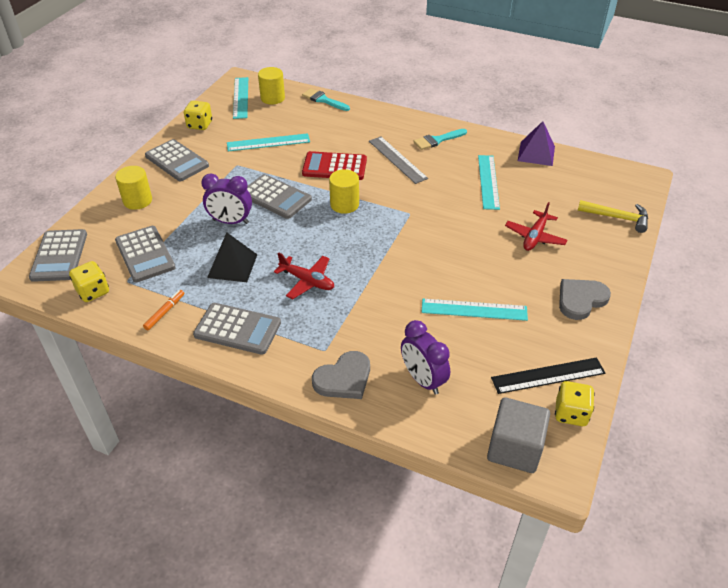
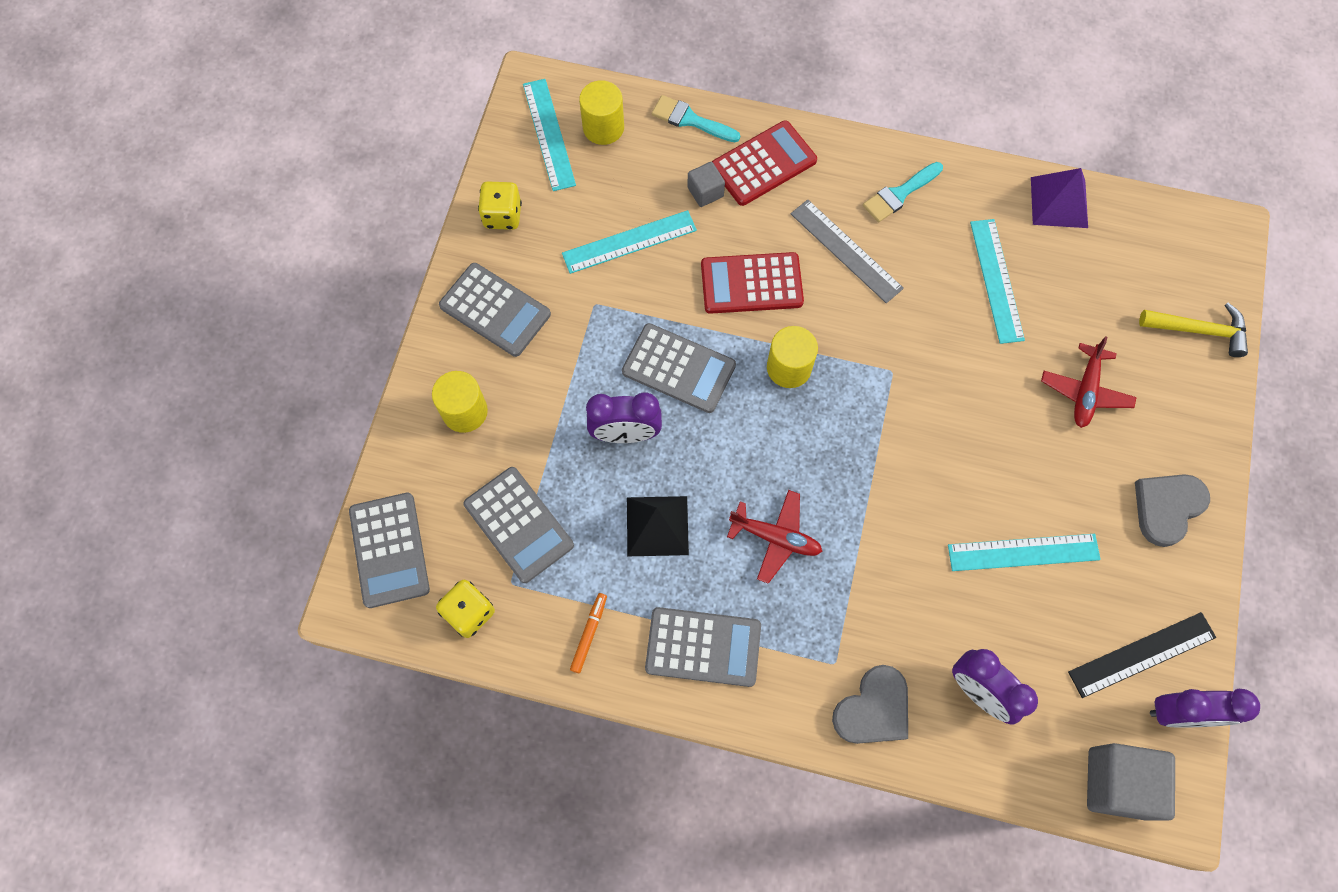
camera: 10 degrees left, 25 degrees up
yellow dice [555,381,595,426] -> purple clock [1150,689,1260,728]
none -> grey cube [687,162,725,207]
none -> red calculator [712,120,817,206]

